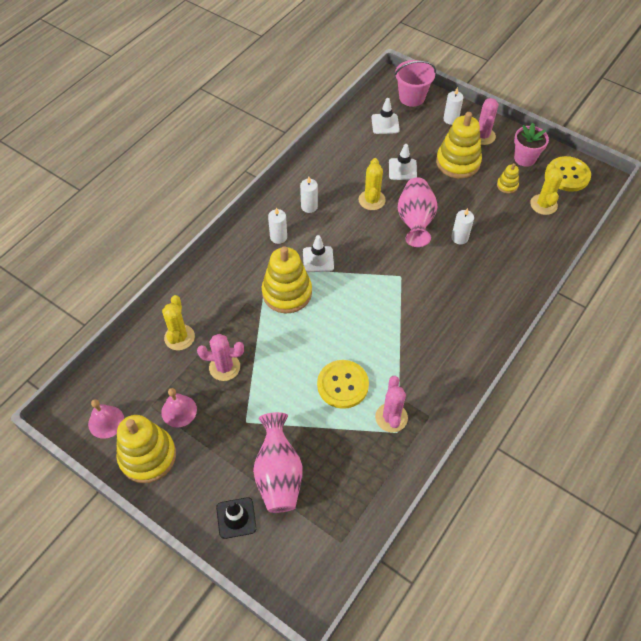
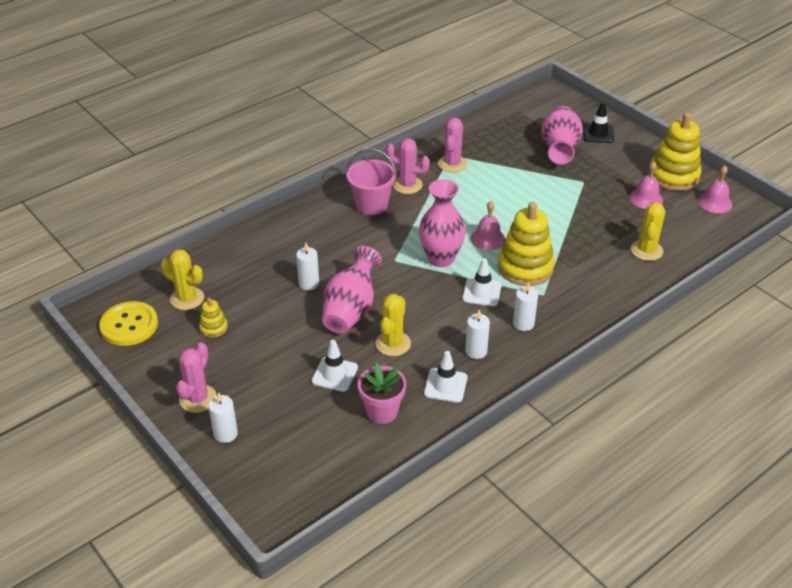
camera: 165 degrees left, 15 degrees down
pink cactus [197,334,244,381] -> pink cactus moved to [386,138,430,194]
yellow button [317,360,369,409] -> none
white traffic cone [371,98,400,134] -> white traffic cone moved to [424,351,467,402]
pink bucket [395,60,436,107] -> pink bucket moved to [346,148,397,215]
yellow stacking toy [436,112,482,179] -> none
pink flower pot [514,123,549,167] -> pink flower pot moved to [358,363,406,424]
yellow cactus [530,162,564,215] -> yellow cactus turned 75 degrees counterclockwise [161,249,204,310]
none -> pink vase [419,179,466,267]
none -> pink bell [471,201,506,250]

